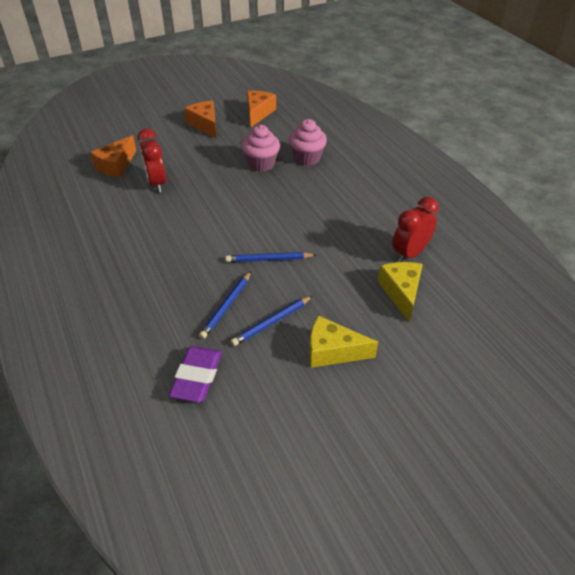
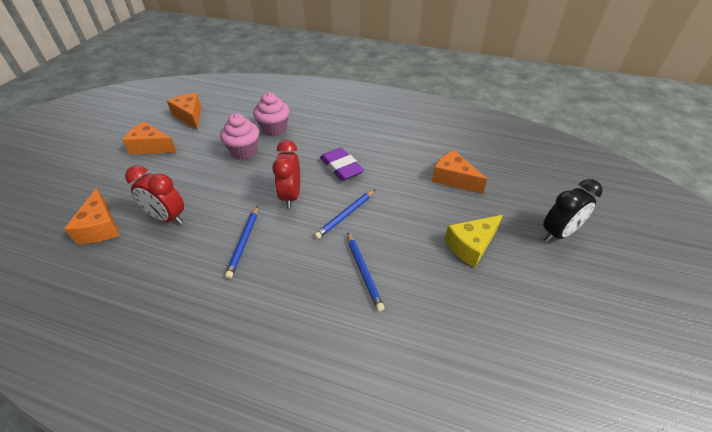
camera: 45 degrees left, 0 degrees up
purple eraser [169,346,222,403] -> purple eraser moved to [320,148,364,181]
blue pencil [231,296,313,346] -> blue pencil moved to [225,206,258,279]
yellow cheese [378,262,423,323] -> orange cheese [432,150,487,194]
red clock [392,197,439,262] -> red clock moved to [272,140,300,208]
none -> black clock [543,179,603,242]

